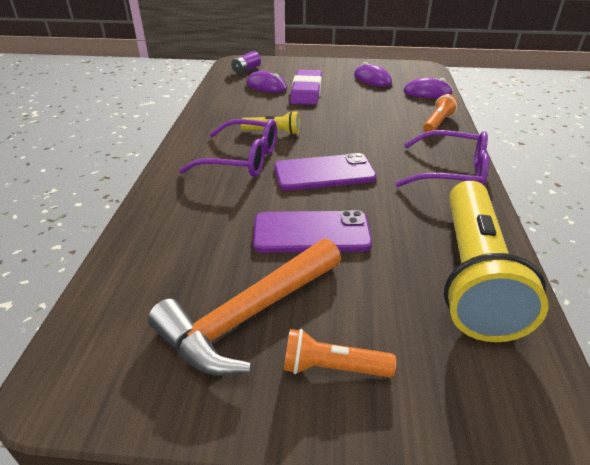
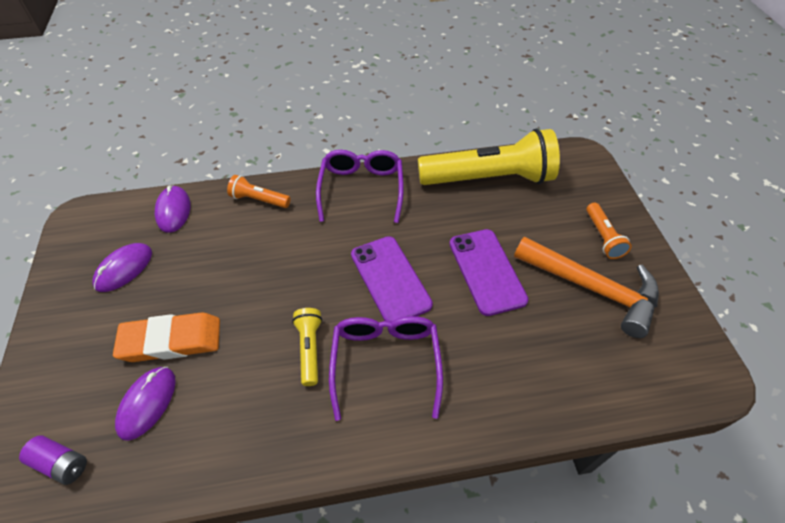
camera: 105 degrees left, 15 degrees up
purple eraser [290,69,322,105] -> orange eraser [113,312,220,362]

